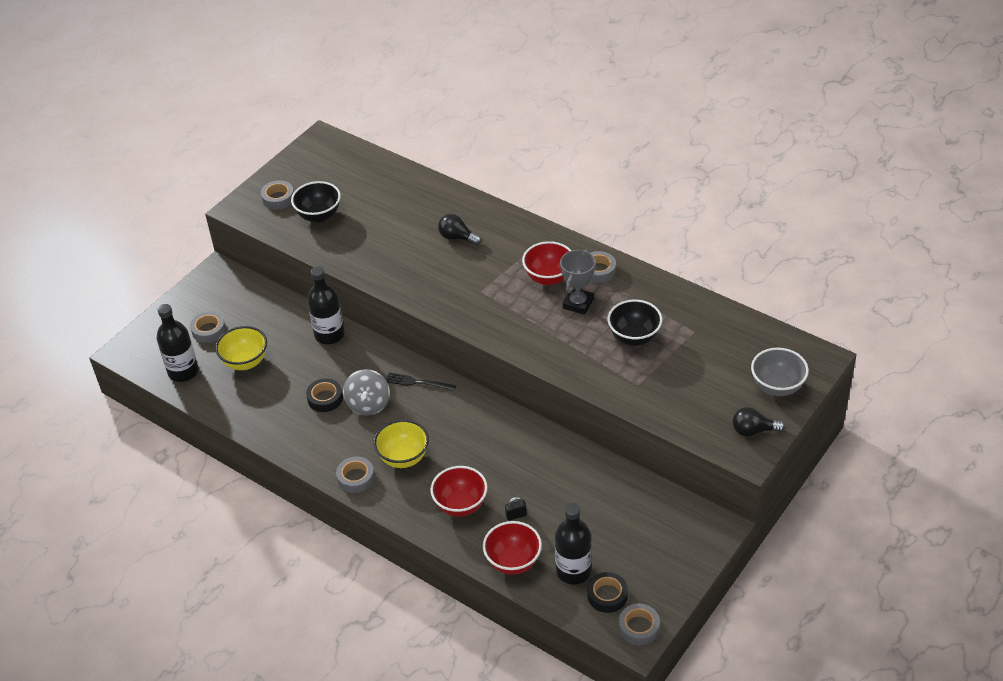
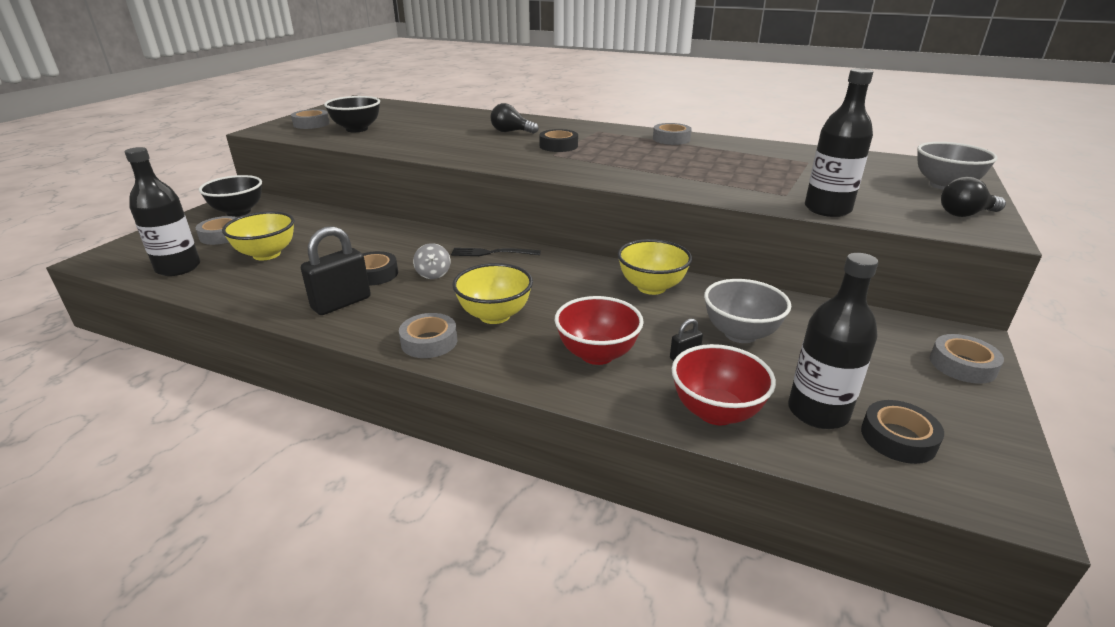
camera: 15 degrees left, 15 degrees down
black bottle [307,266,344,344] -> black bottle moved to [805,68,873,217]
grey spinning top [343,369,390,416] -> grey spinning top [413,243,451,279], size x0.60
red bowl [522,241,571,285] -> none
grey trophy [560,249,595,315] -> none
black bowl [608,300,662,346] -> black bowl moved to [199,175,262,217]
grey tape [619,603,660,645] -> grey tape moved to [930,334,1004,384]
none -> black padlock [301,226,371,315]
none -> black tape [539,129,578,152]
none -> yellow bowl [618,239,692,295]
none -> grey bowl [704,279,791,343]

